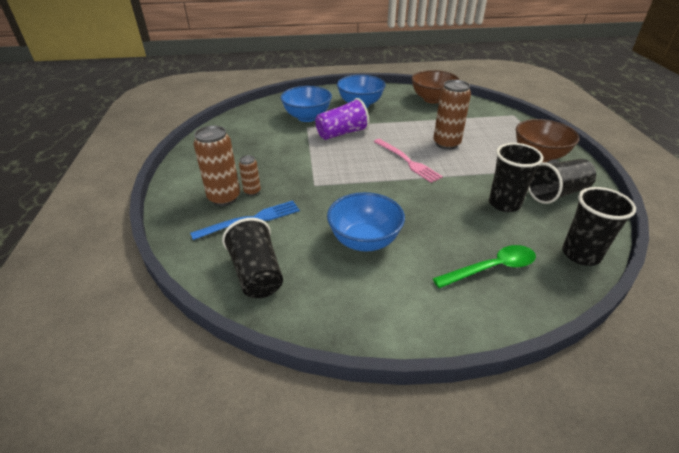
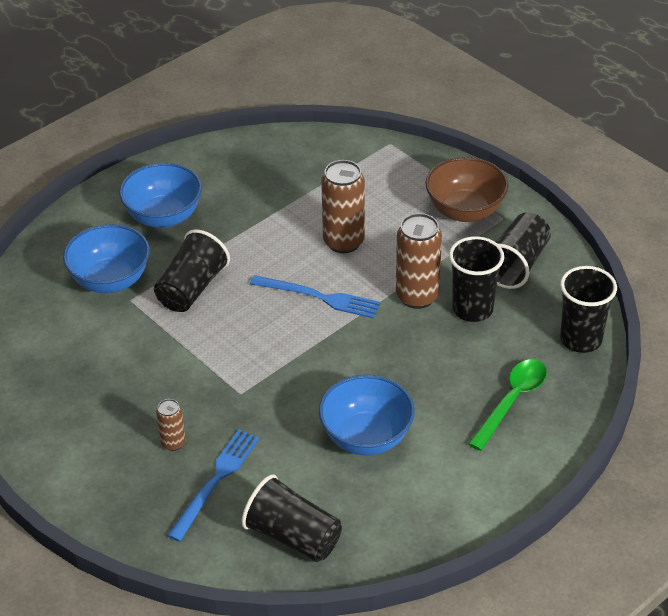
camera: 35 degrees left, 5 degrees up
brown can [194,125,240,206] -> brown can moved to [396,213,442,309]
purple cup [315,98,369,140] -> black cup [154,229,230,312]
pink fork [374,139,443,183] -> blue fork [250,275,381,319]
brown bowl [412,70,460,104] -> none

